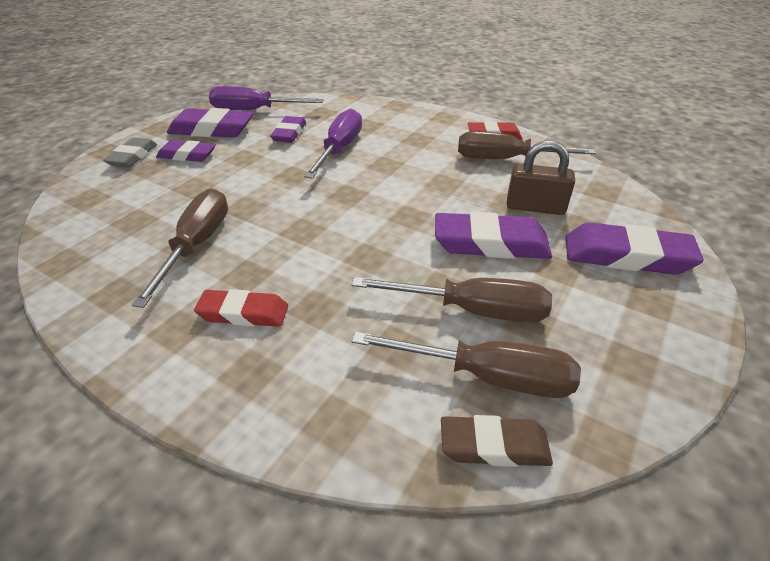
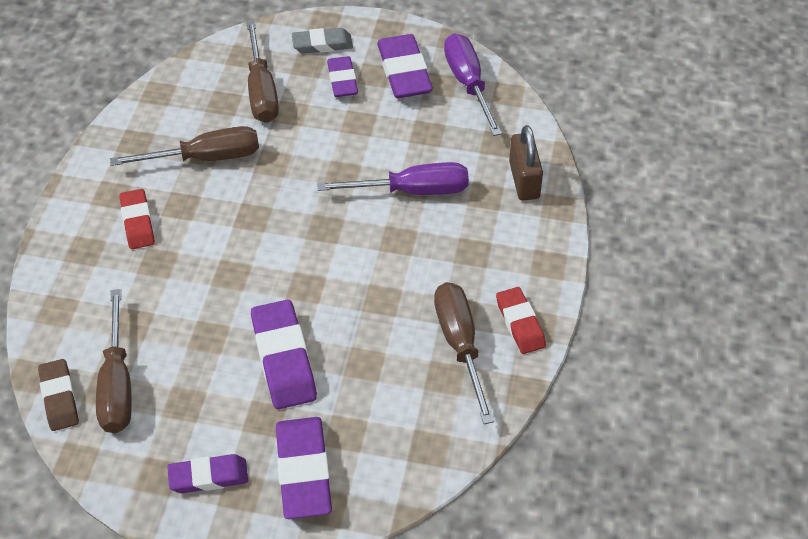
camera: 70 degrees right, 10 degrees up
purple eraser [270,116,306,143] -> purple eraser moved to [167,454,248,493]
brown screwdriver [352,277,552,323] -> brown screwdriver moved to [246,21,279,123]
brown padlock [507,140,575,215] -> brown padlock moved to [509,125,543,200]

